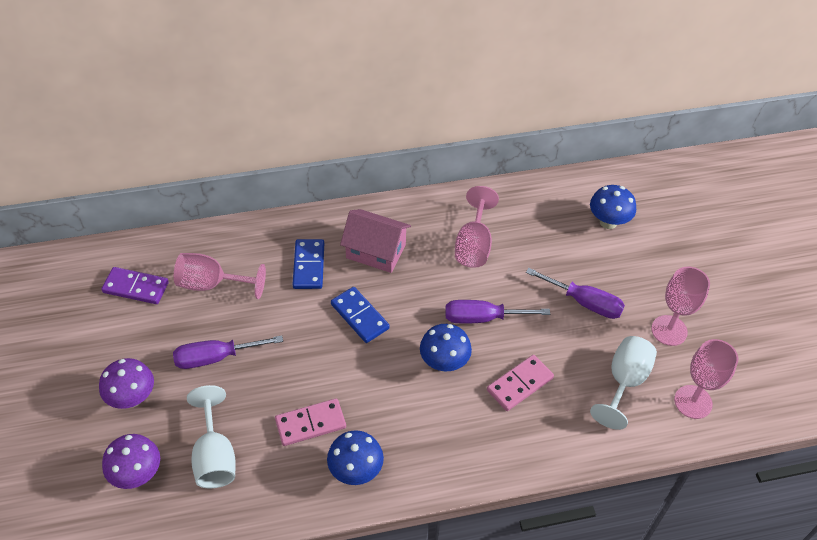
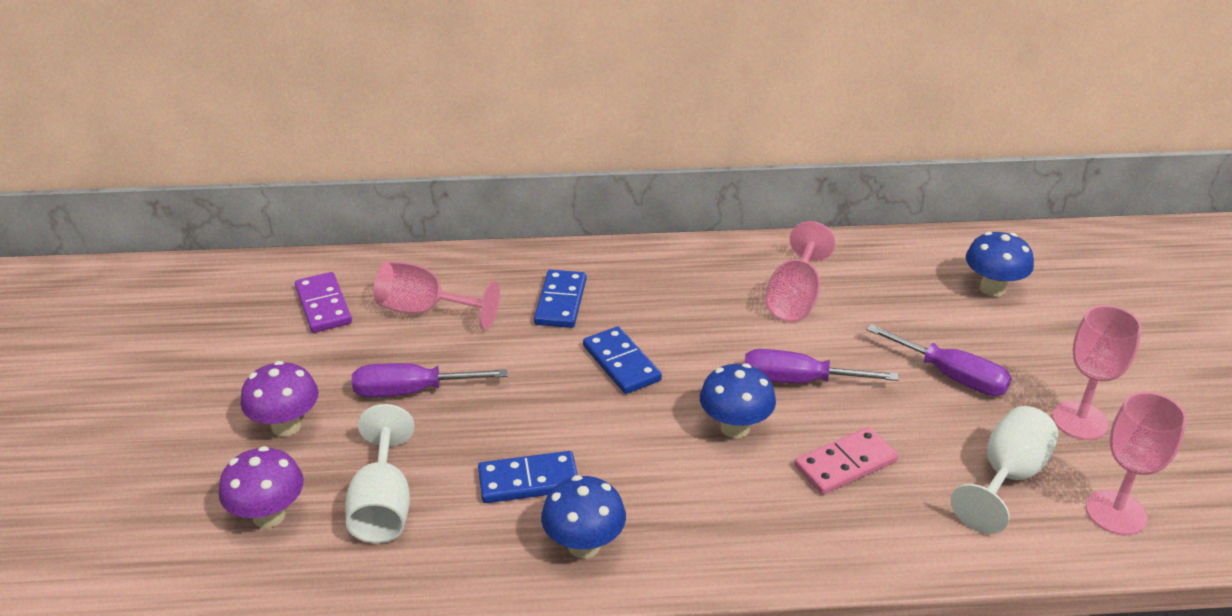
camera: 10 degrees right, 15 degrees down
purple domino [101,267,169,304] -> purple domino turned 45 degrees clockwise [295,272,352,333]
pink domino [275,398,346,446] -> blue domino [478,451,578,503]
pink house [340,209,411,273] -> none

